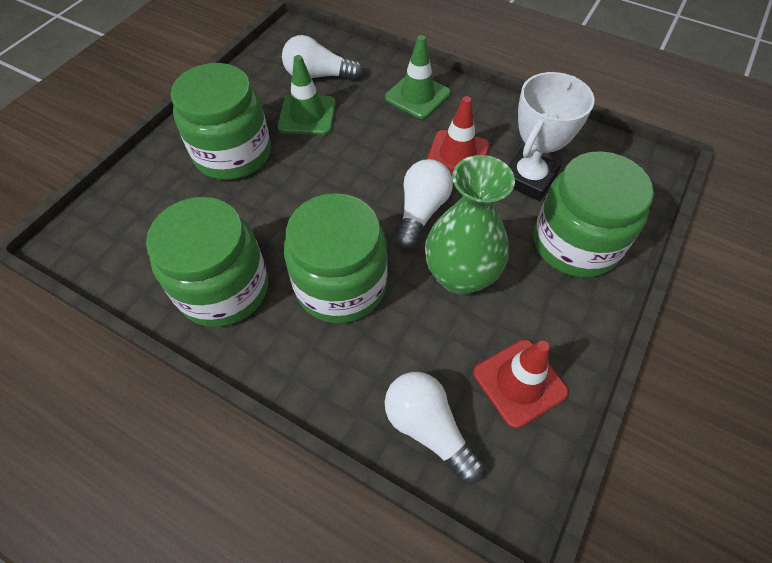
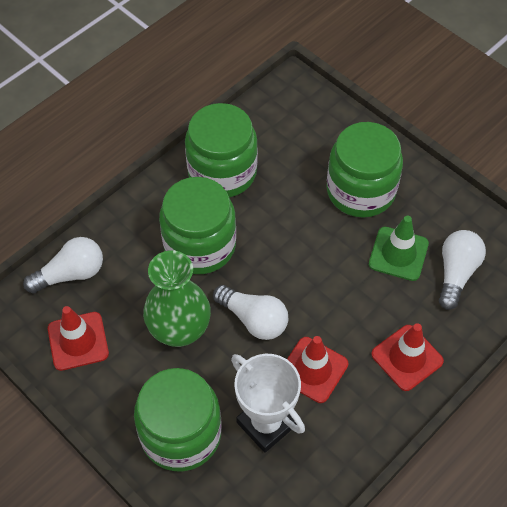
camera: 105 degrees right, 0 degrees up
green traffic cone [385,35,451,119] -> red traffic cone [371,323,444,391]

